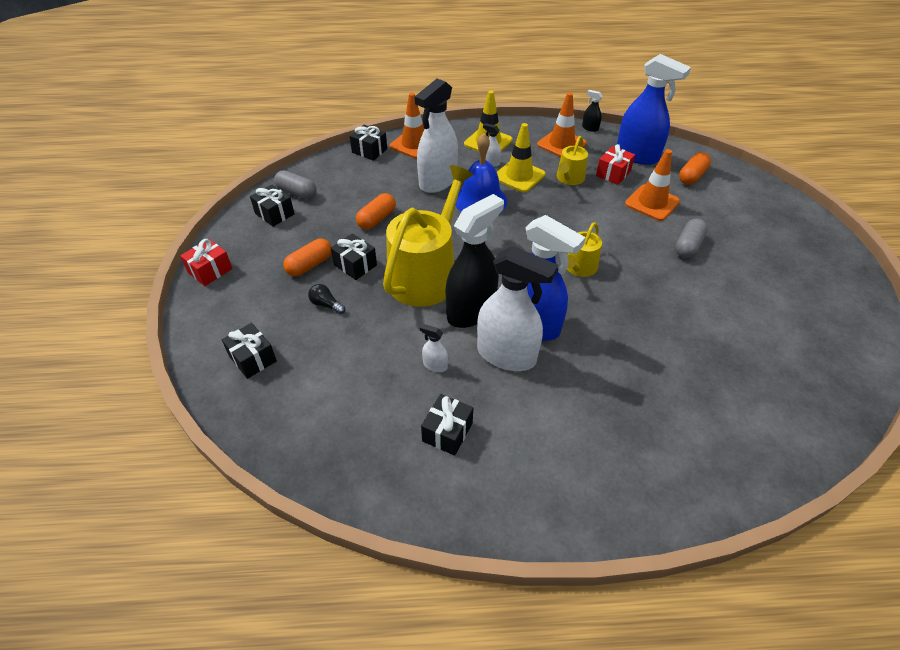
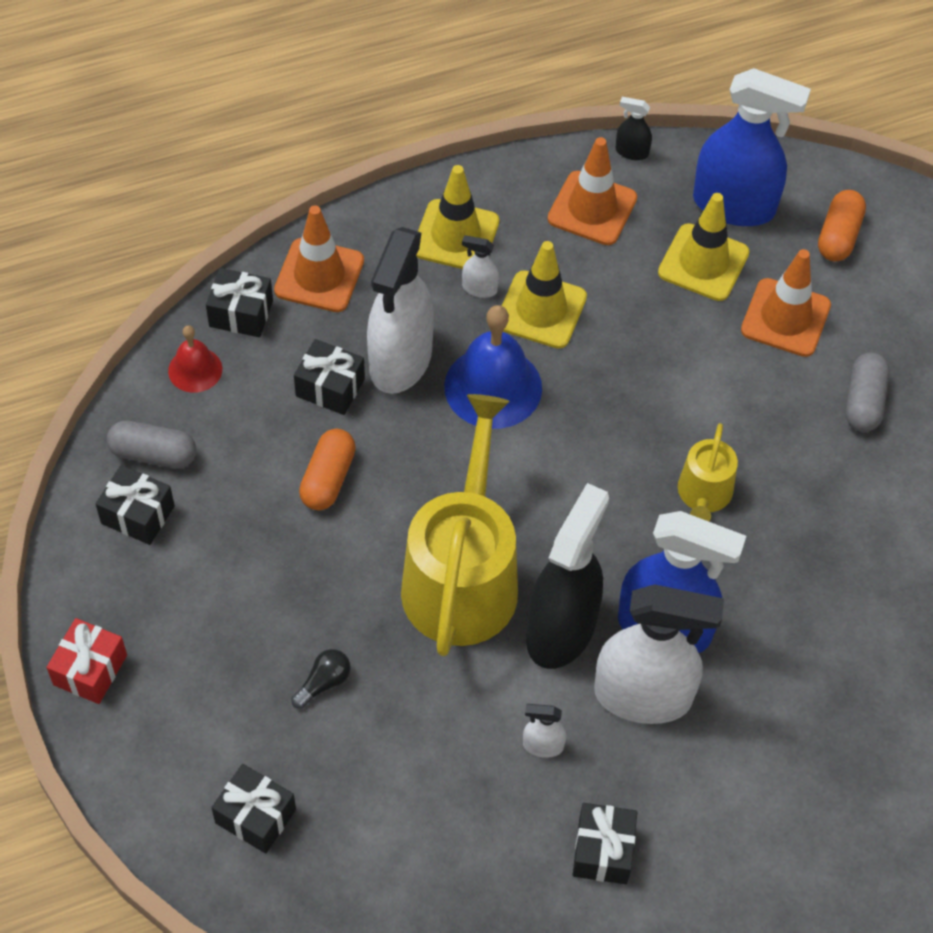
camera: 20 degrees left, 10 degrees up
orange capsule [283,238,332,276] -> none
black light bulb [308,284,345,314] -> black light bulb turned 120 degrees clockwise [291,649,351,709]
black gift [331,233,377,280] -> black gift moved to [294,339,365,415]
yellow watering can [557,136,588,185] -> none
red gift [596,144,635,185] -> yellow traffic cone [658,193,750,301]
none -> red bell [168,325,222,393]

